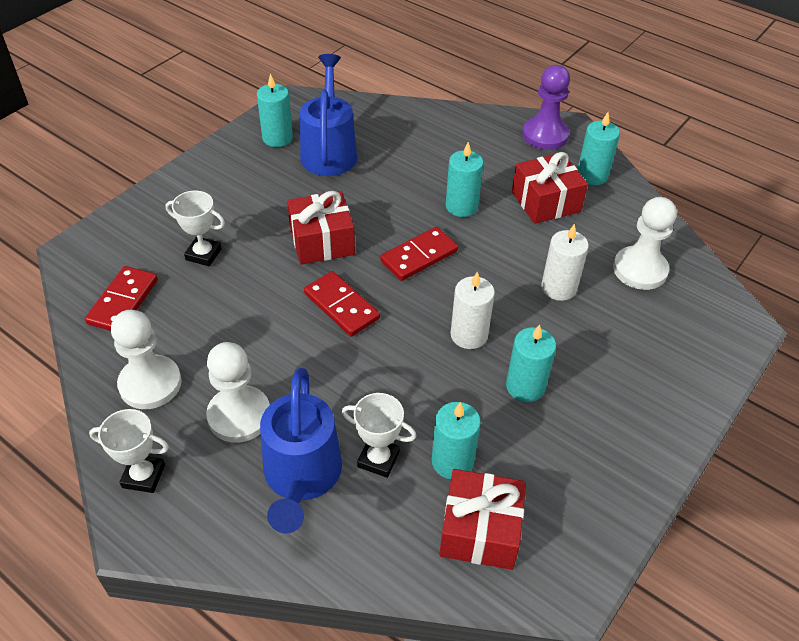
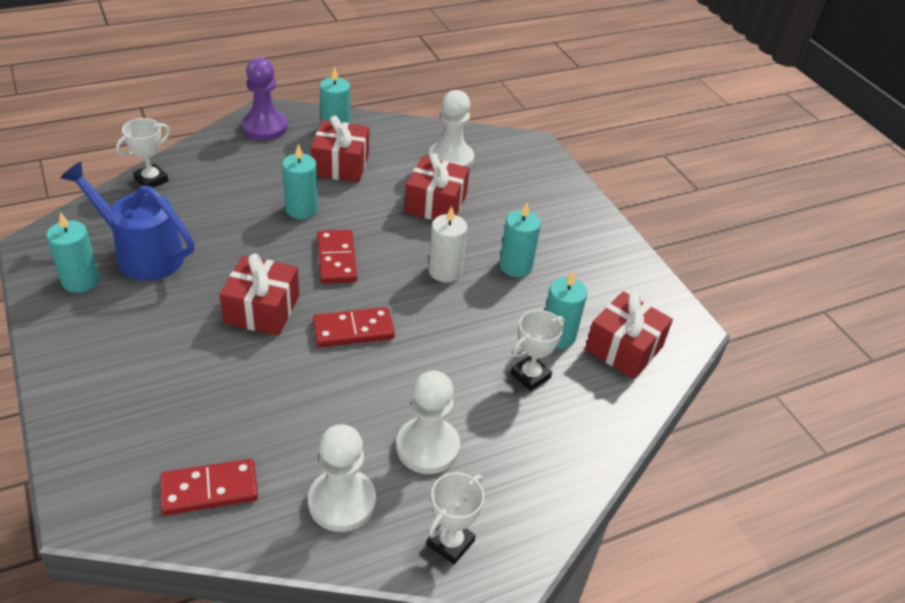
camera: 65 degrees left, 5 degrees down
red domino [85,266,158,331] -> red domino turned 60 degrees counterclockwise [160,459,258,515]
white trophy [166,191,225,266] -> white trophy moved to [116,118,170,188]
blue watering can [260,368,342,534] -> none
white candle [541,224,589,301] -> red gift [405,153,470,220]

